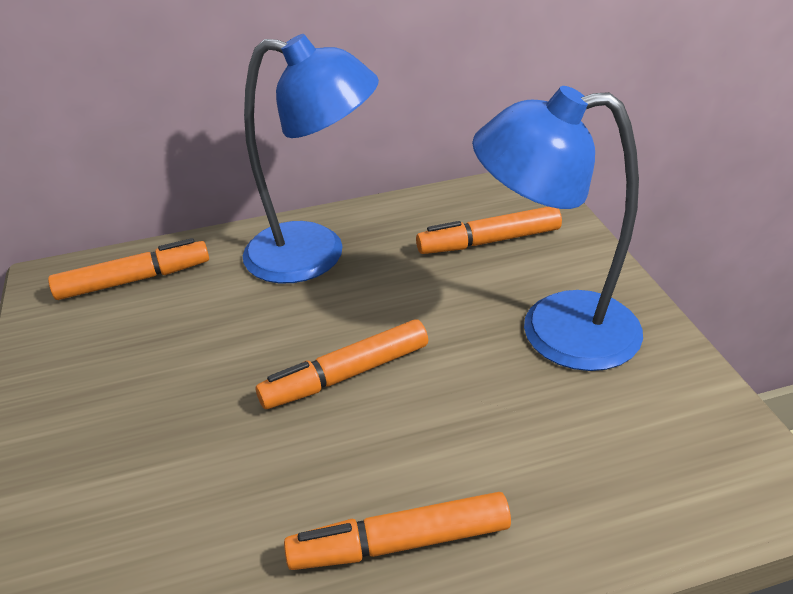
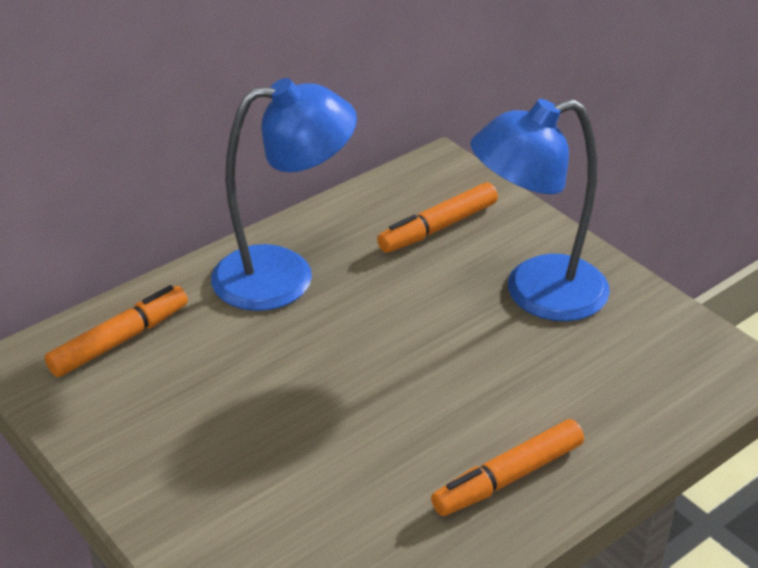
camera: 25 degrees left, 0 degrees up
orange marker [256,319,428,409] -> none

